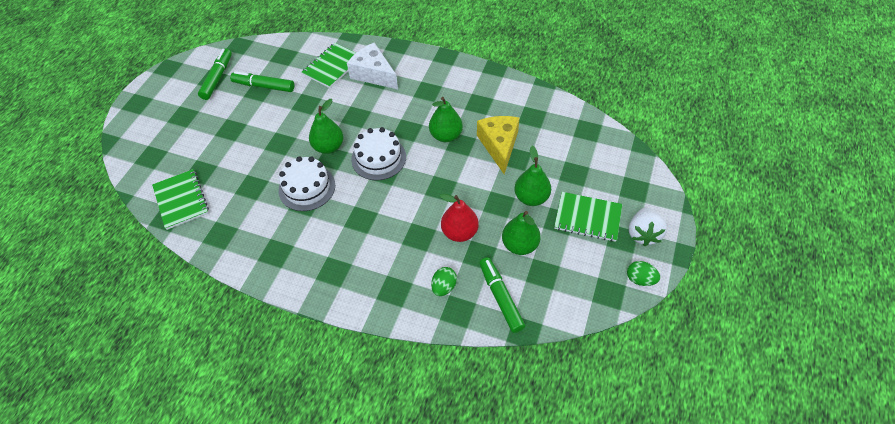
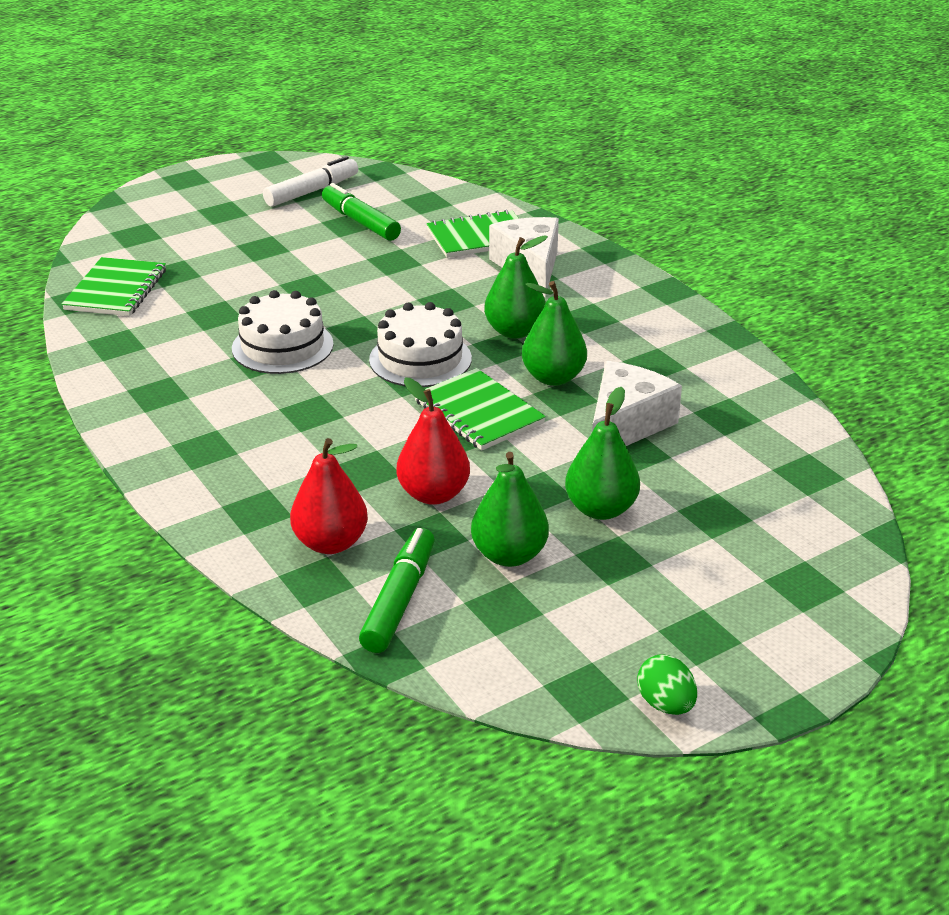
camera: 35 degrees right, 20 degrees down
green marker [198,48,232,100] -> white marker [263,156,358,207]
green pear [309,99,343,154] -> green pear moved to [484,235,548,339]
green egg [431,267,457,296] -> red pear [290,438,368,554]
yellow cheese [477,116,520,174] -> white cheese [592,361,682,446]
green notebook [554,192,622,242] -> green notebook moved to [415,368,546,450]
white strawberry [629,207,667,246] -> none

